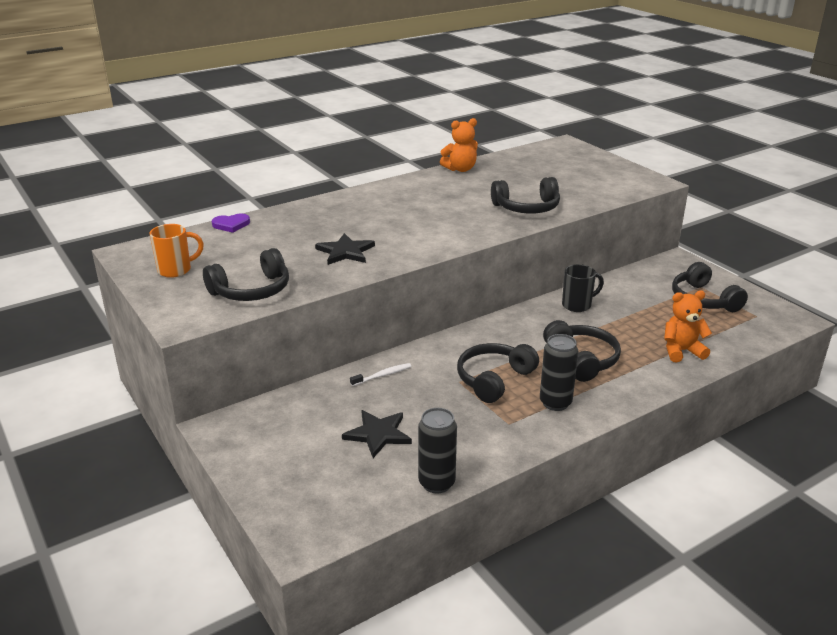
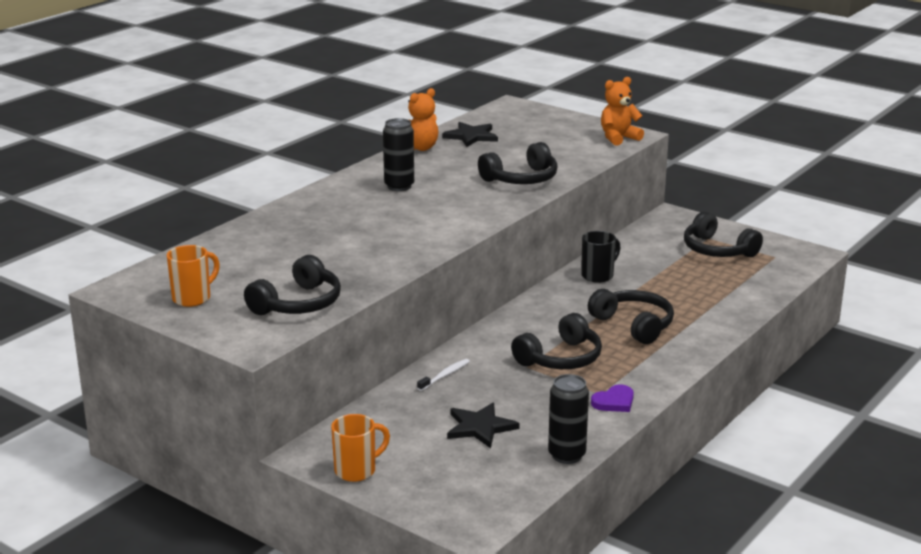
camera: 20 degrees left, 5 degrees down
purple heart [212,214,250,233] -> purple heart moved to [591,385,634,412]
black star [315,233,375,265] -> black star moved to [442,122,498,147]
black headphones [457,343,539,403] -> black headphones turned 150 degrees counterclockwise [511,313,602,369]
black can [540,334,578,411] -> black can moved to [383,118,414,191]
orange teddy bear [664,290,712,362] -> orange teddy bear moved to [601,77,644,146]
none -> orange mug [331,414,390,482]

